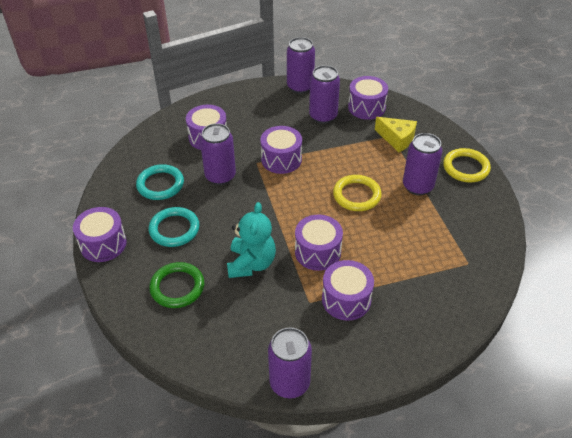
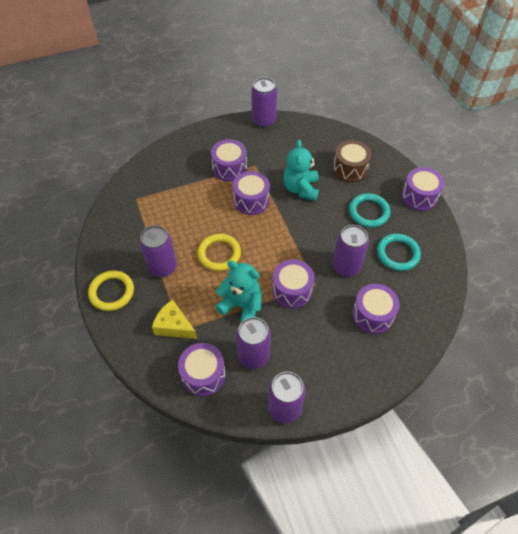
camera: 175 degrees right, 10 degrees up
green ring [149,262,204,308] -> brown drum [333,140,372,182]
none -> turquoise teddy bear [215,260,262,322]

